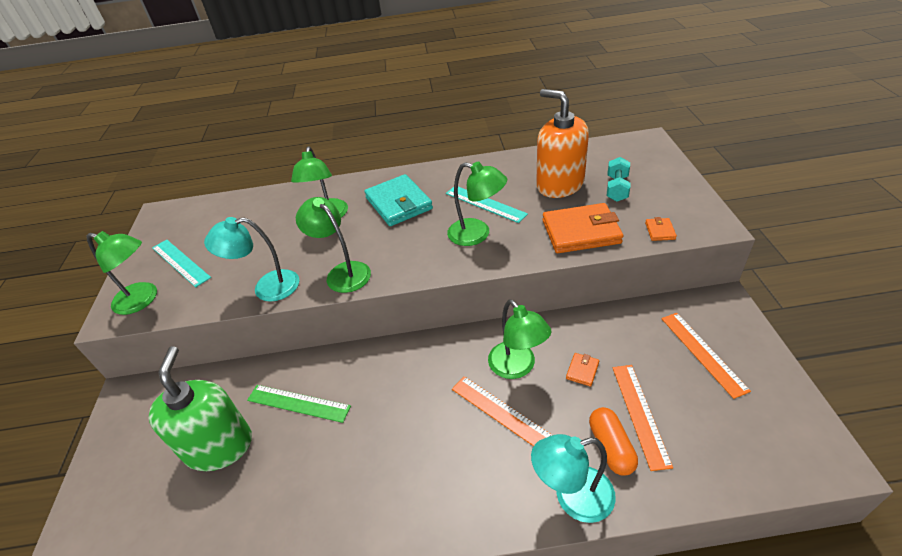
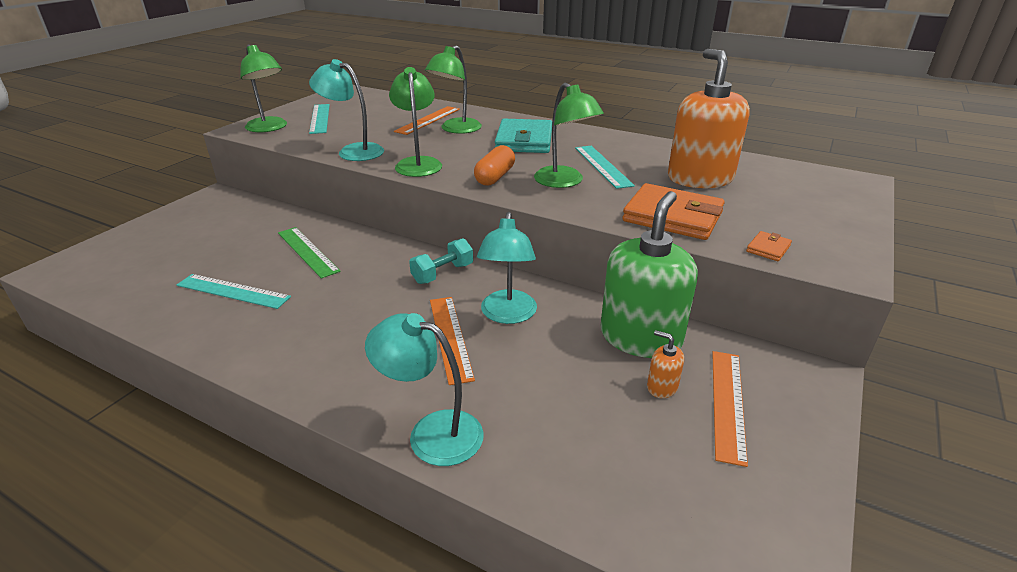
camera: 30 degrees right, 10 degrees down
green soap dispenser [148,346,252,471] -> green soap dispenser moved to [601,191,698,358]
green lamp [488,299,551,379] -> turquoise lamp [477,212,537,324]
orange wallet [566,353,599,386] -> none
orange capsule [589,407,638,476] -> orange capsule moved to [474,145,515,185]
turquoise dumbbell [607,157,630,202] -> turquoise dumbbell moved to [409,238,473,284]
orange ruler [613,365,673,471] -> orange ruler moved to [394,106,460,135]
none -> turquoise ruler [177,274,291,309]
none -> orange soap dispenser [647,330,684,398]

